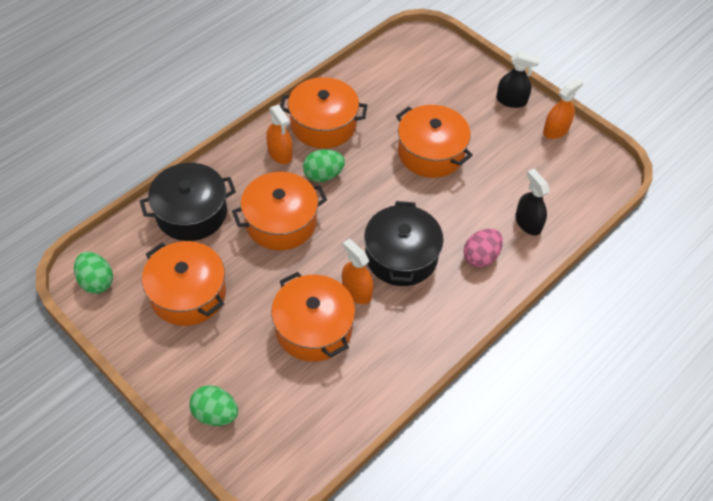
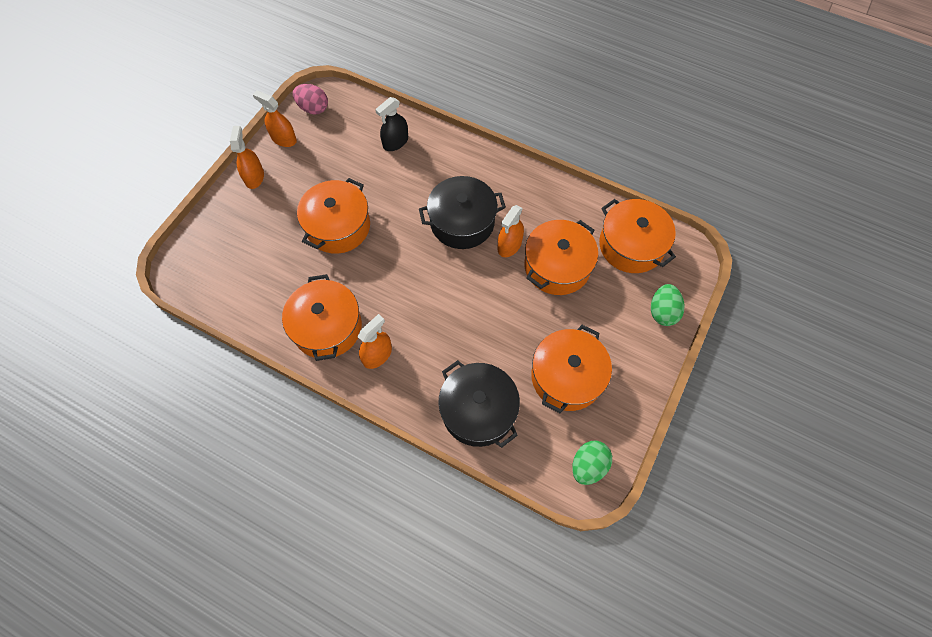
camera: 105 degrees left, 10 degrees up
orange pot [232,172,327,251] -> orange pot moved to [599,199,676,273]
green egg [303,149,345,182] -> none
pink egg [464,229,503,268] -> pink egg moved to [293,84,328,115]
black spray bottle [496,52,540,108] -> orange spray bottle [230,126,264,189]

